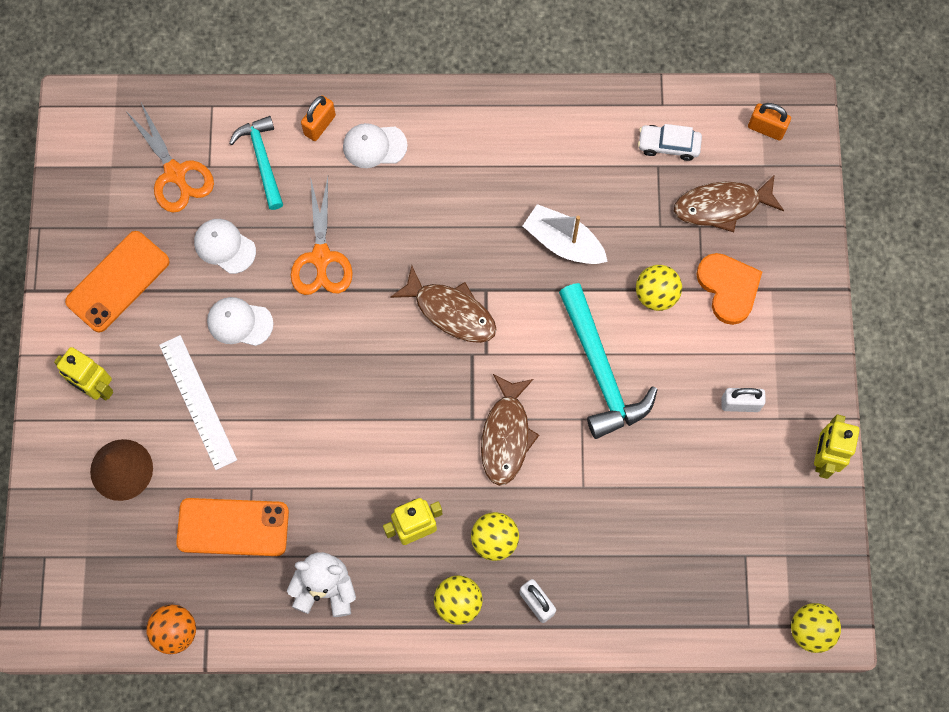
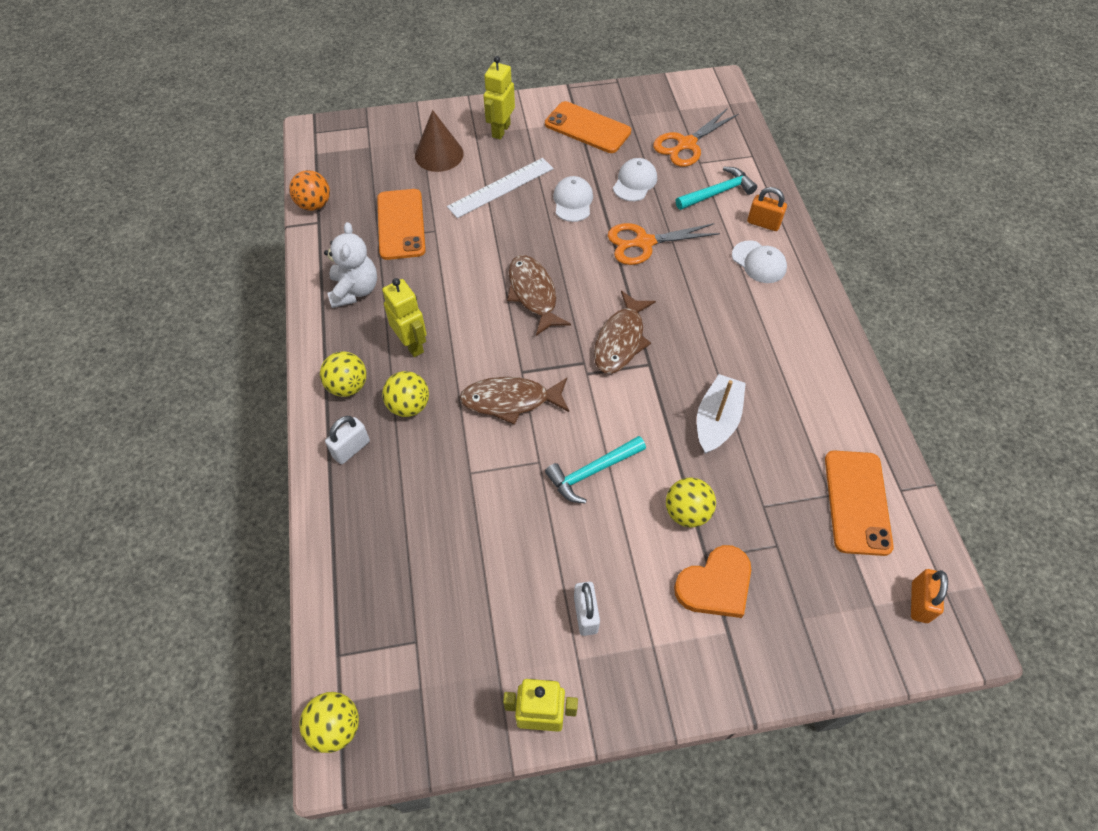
camera: 80 degrees right, 15 degrees down
white cap [343,123,408,168] -> white cap turned 150 degrees clockwise [732,240,787,283]
turquoise hammer [559,283,658,439] -> turquoise hammer [545,436,646,503], size x0.64
white car [638,124,702,161] -> orange phone [825,450,894,556]
brown fish [674,174,784,232] -> brown fish moved to [507,255,571,336]

